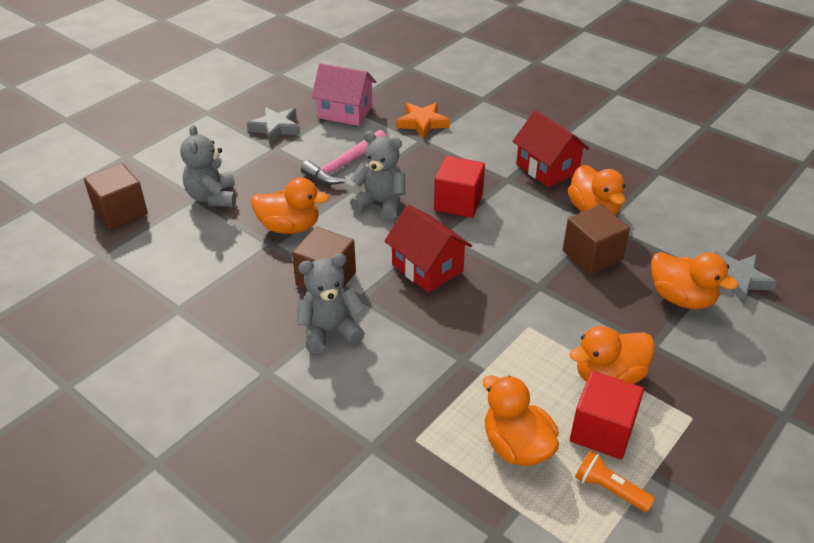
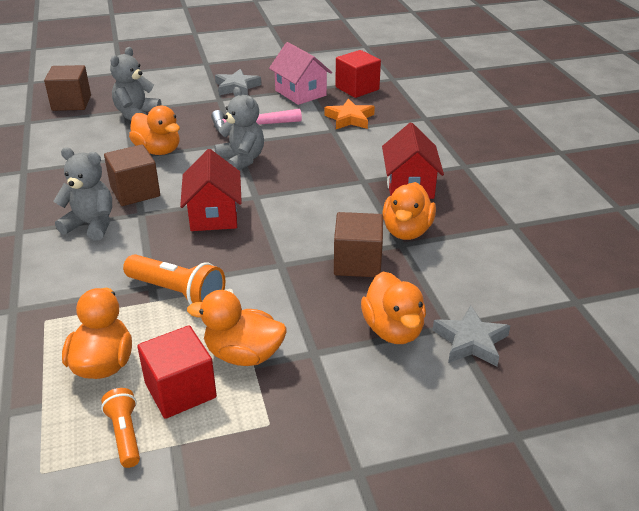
camera: 35 degrees right, 5 degrees down
red cube [434,156,485,218] -> red cube moved to [335,50,381,98]
none -> orange flashlight [123,254,225,304]

